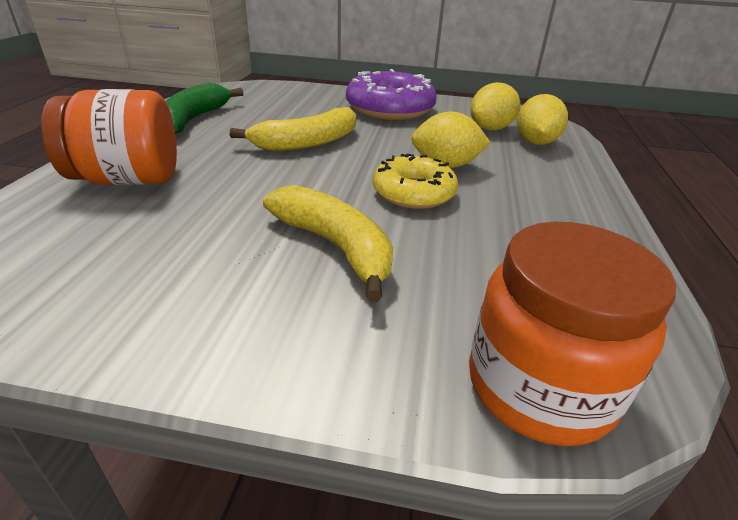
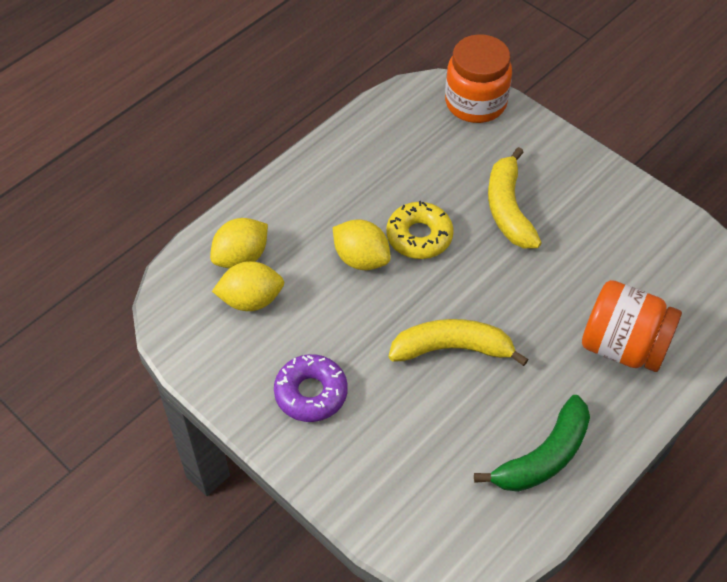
camera: 145 degrees left, 20 degrees up
purple donut [346,69,437,120] -> purple donut [274,354,348,422], size x0.65

